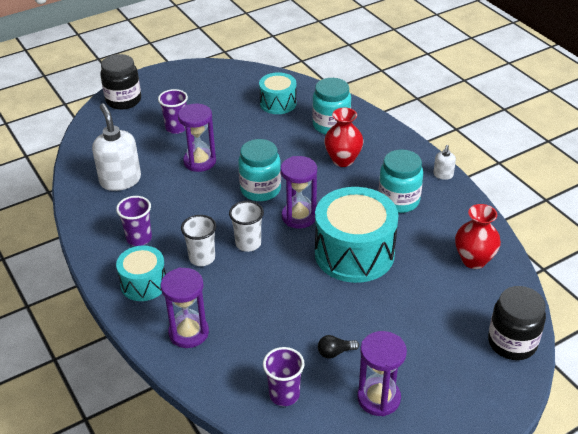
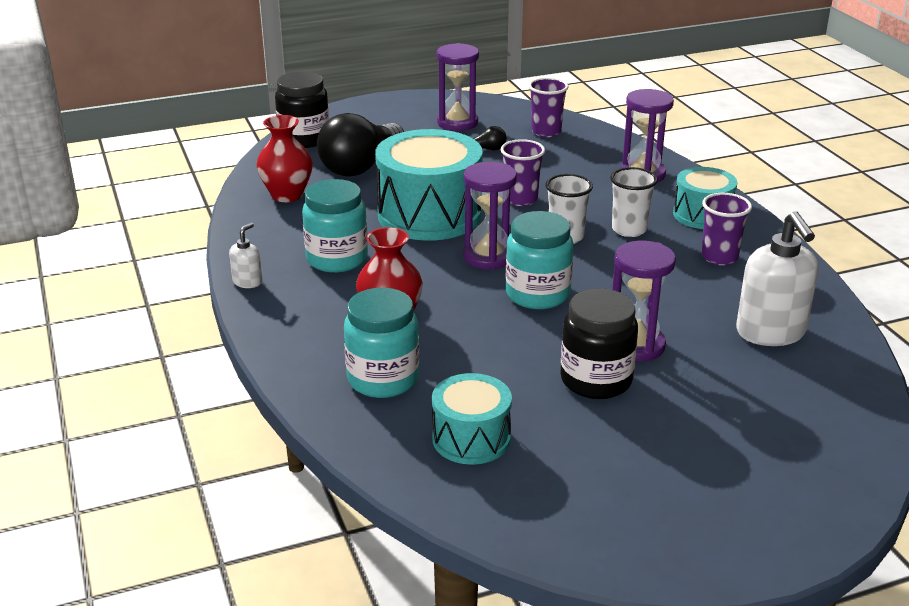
camera: 170 degrees left, 10 degrees down
black jar [100,54,141,110] -> black jar moved to [560,289,638,399]
purple cup [158,89,188,134] -> purple cup moved to [501,139,545,206]
none -> black light bulb [317,113,404,177]

